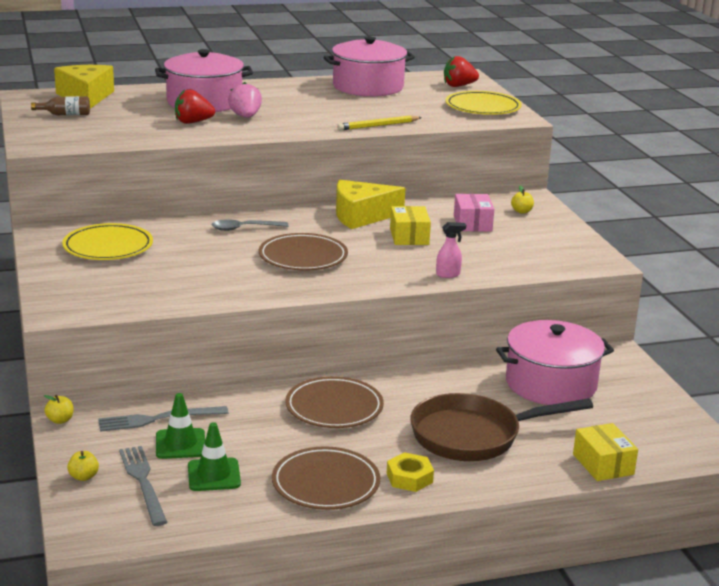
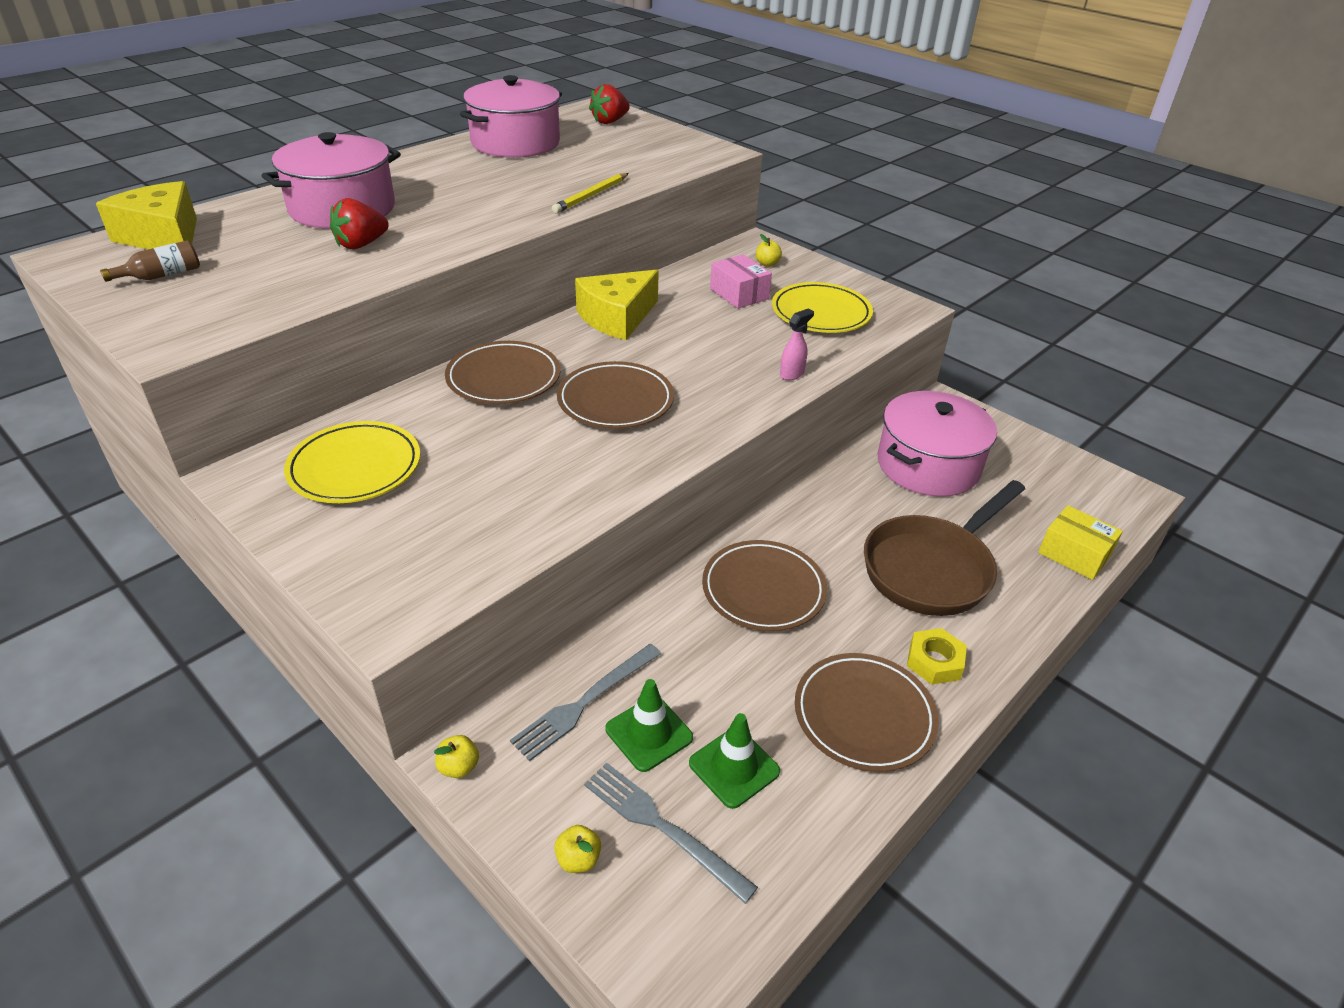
camera: 30 degrees left, 15 degrees up
grey spoon [212,219,289,231] -> brown plate [445,341,560,404]
pink strawberry [228,82,262,118] -> none
yellow box [390,206,431,245] -> none
yellow plate [445,91,522,115] -> yellow plate moved to [772,282,873,333]

